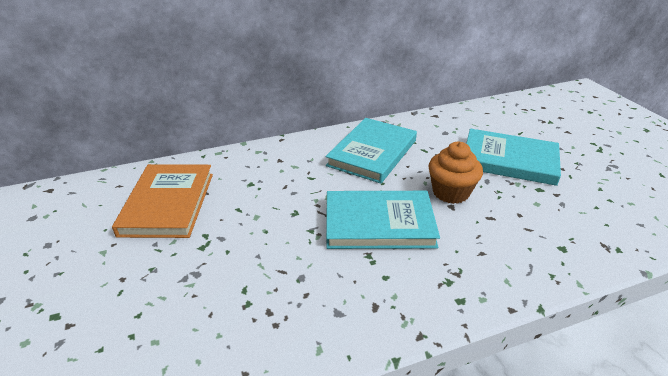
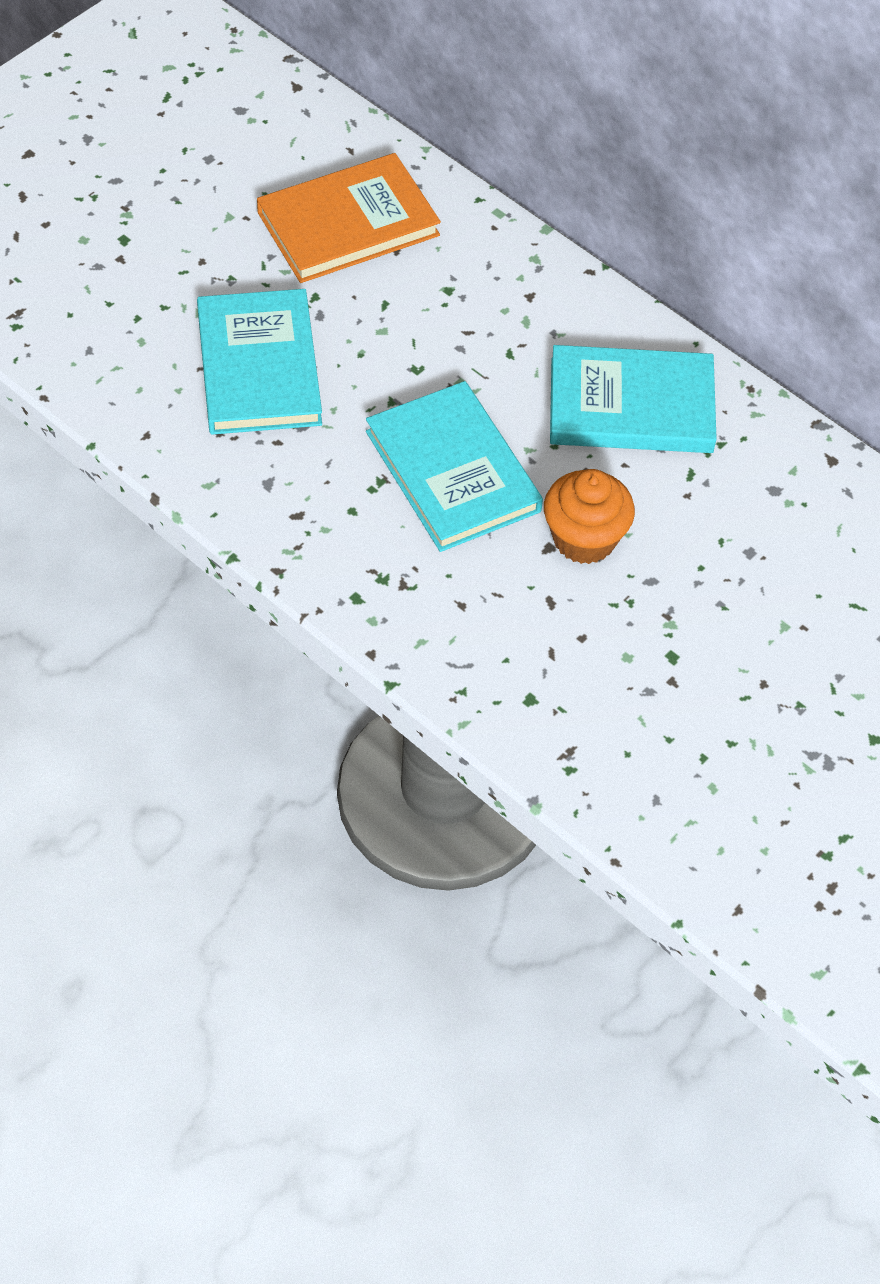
camera: 60 degrees right, 20 degrees up
turquoise book [466,129,561,186] -> turquoise book moved to [197,289,322,435]

